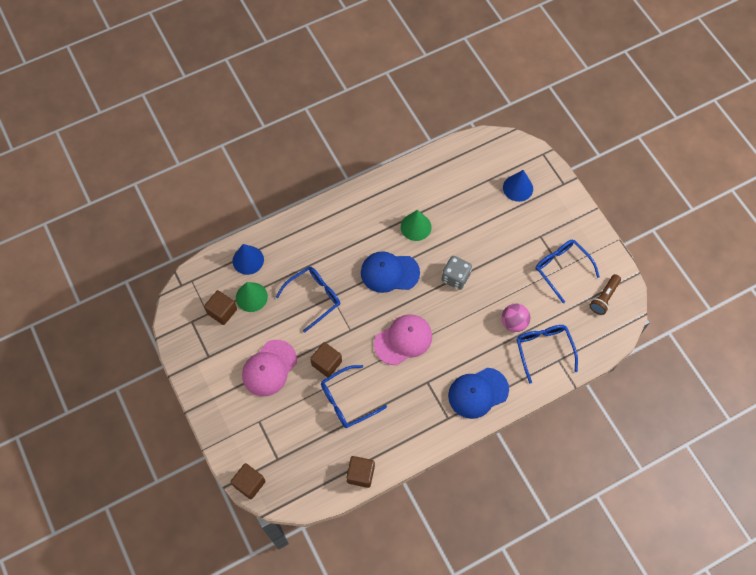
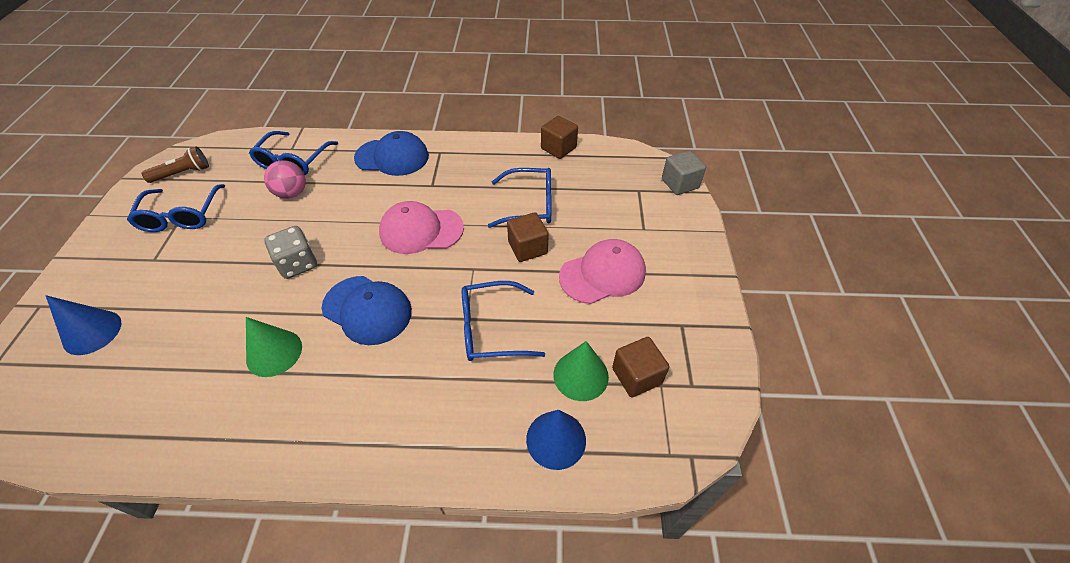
camera: 150 degrees left, 15 degrees down
brown cube [231,463,266,500] -> grey cube [662,150,706,195]

